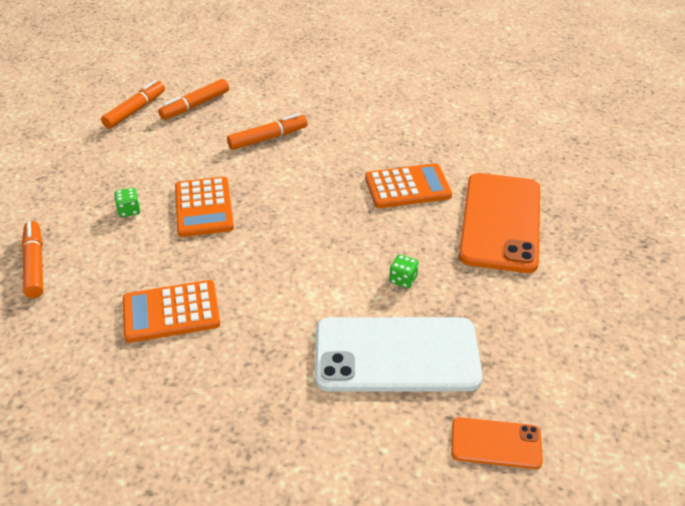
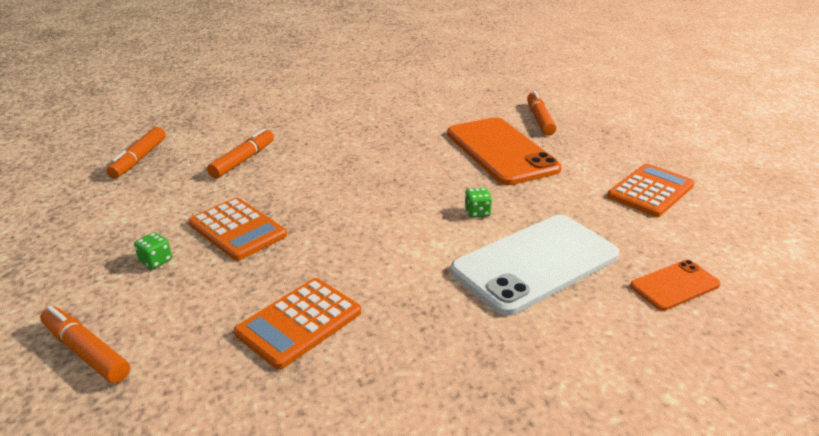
camera: 35 degrees left, 10 degrees down
orange marker [101,80,165,129] -> orange marker moved to [527,91,557,136]
orange calculator [365,163,452,208] -> orange calculator moved to [607,164,695,217]

